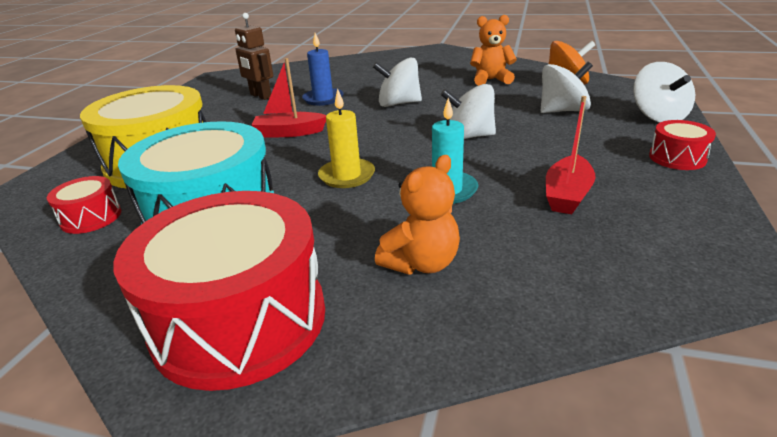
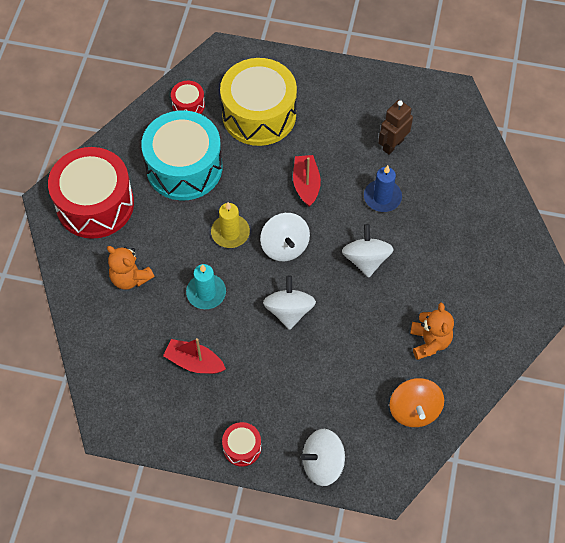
camera: 85 degrees right, 30 degrees up
white spinning top [540,62,593,113] -> white spinning top moved to [260,213,310,261]

